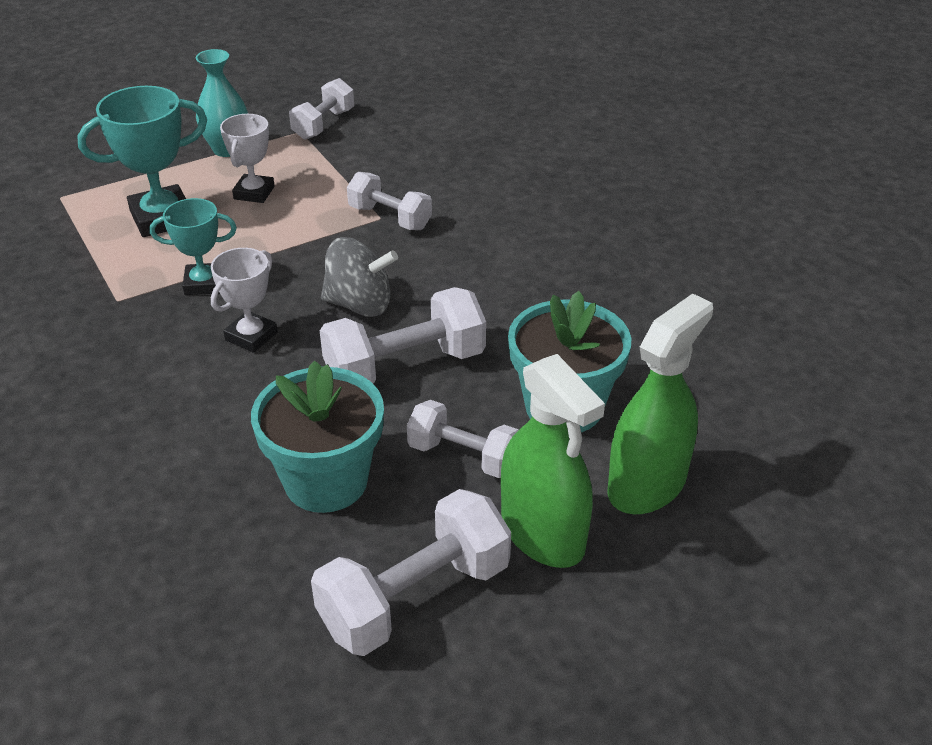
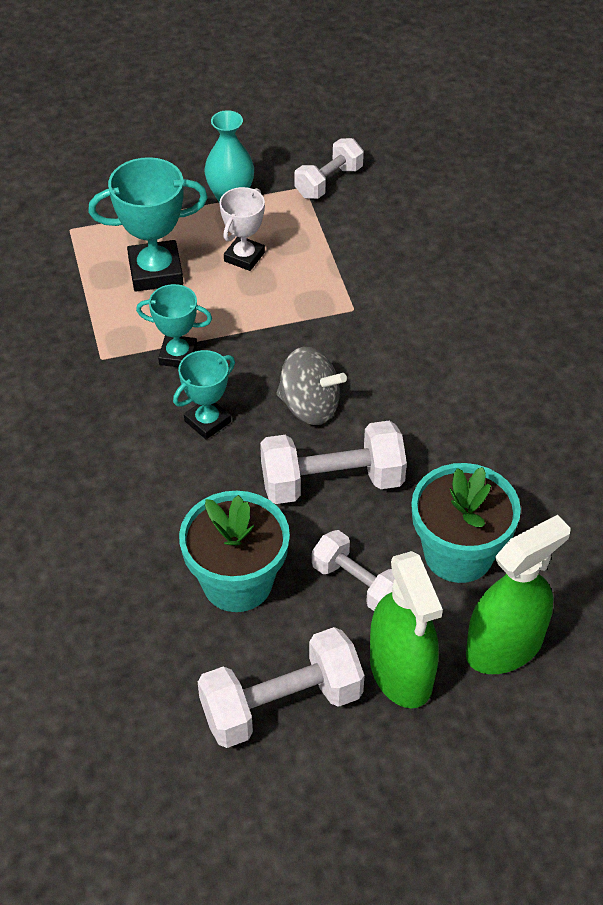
camera: 15 degrees right, 10 degrees up
white trophy [211,248,278,353] -> turquoise trophy [173,350,235,440]
white dumbbell [347,172,432,230] -> none

